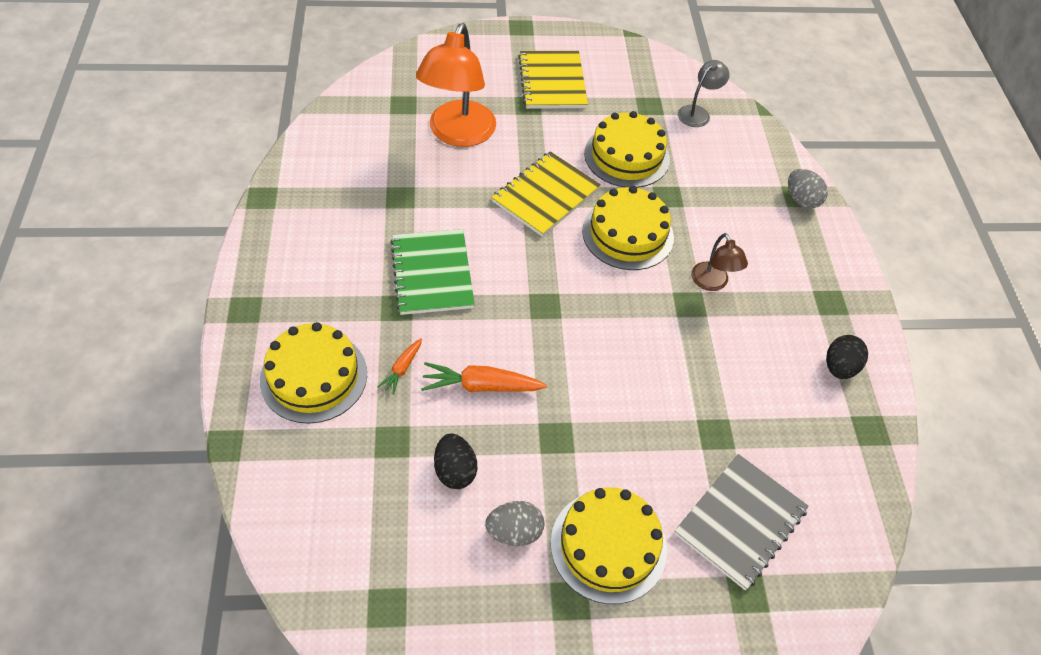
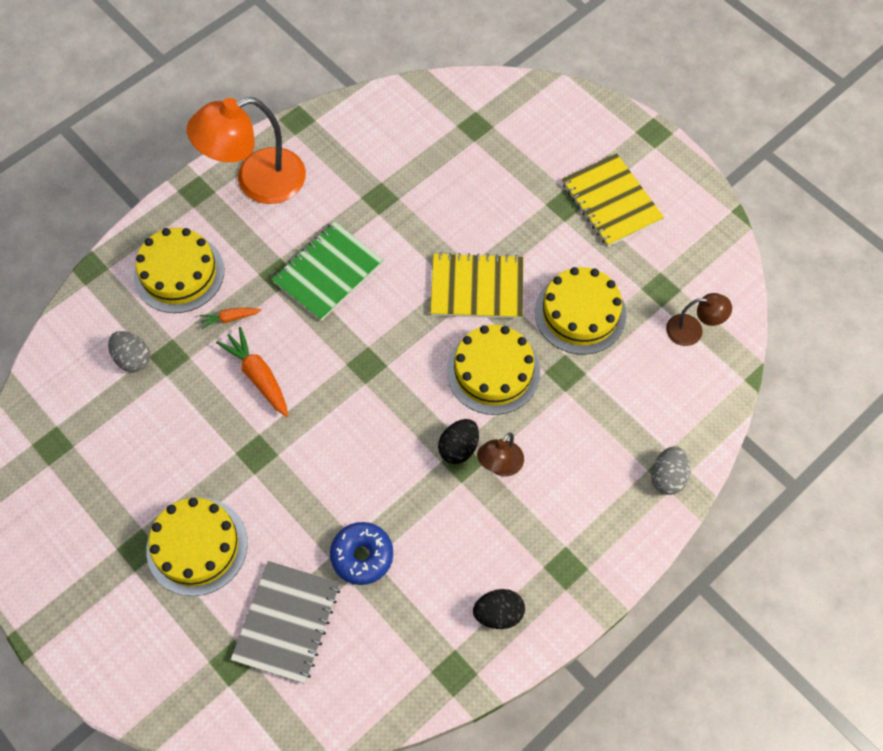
camera: 55 degrees right, 10 degrees up
orange lamp [416,23,496,147] -> orange lamp moved to [187,97,306,204]
black egg [434,433,477,489] -> black egg moved to [438,419,479,464]
grey egg [485,501,544,546] -> grey egg moved to [108,331,150,372]
yellow notebook [518,51,588,109] -> yellow notebook turned 75 degrees counterclockwise [562,153,664,247]
grey notebook [674,454,809,590] -> grey notebook turned 75 degrees counterclockwise [231,561,340,684]
grey lamp [678,60,730,127] -> brown lamp [666,293,732,346]
none -> blue donut [330,522,393,585]

